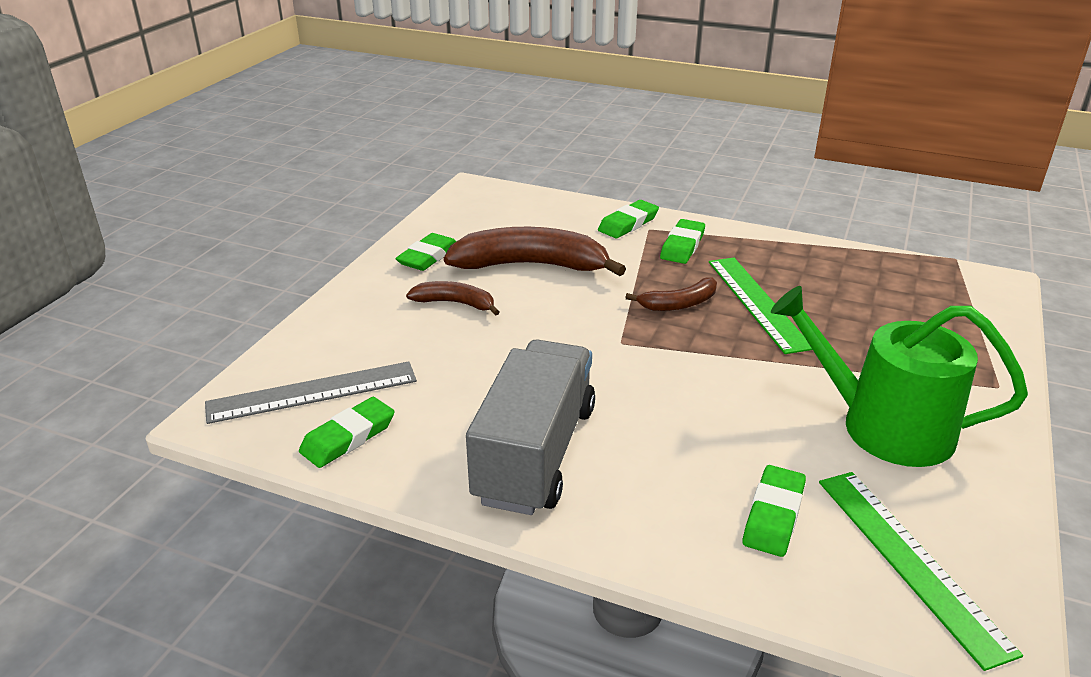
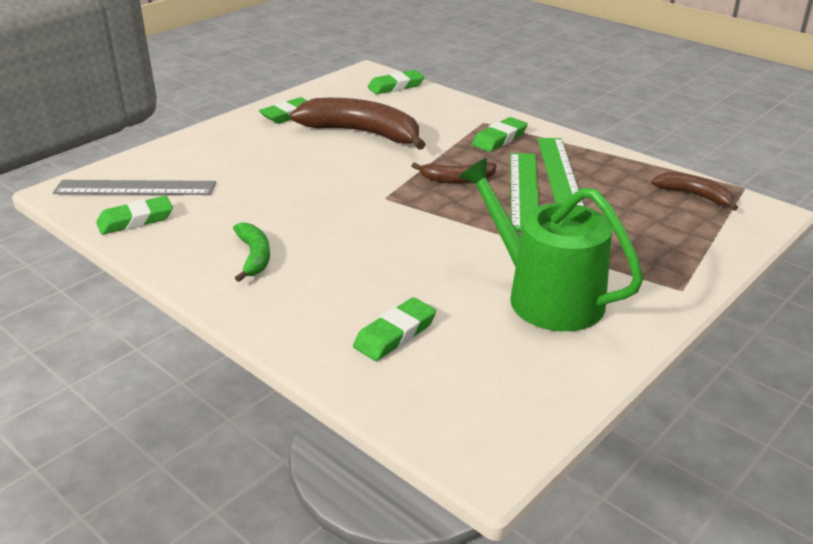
camera: 20 degrees right, 0 degrees up
brown banana [406,281,499,316] -> brown banana moved to [651,172,738,211]
grey truck [466,340,595,515] -> green banana [233,222,270,282]
green eraser [598,200,659,238] -> green eraser moved to [368,70,424,94]
green ruler [819,472,1023,671] -> green ruler moved to [538,138,584,206]

